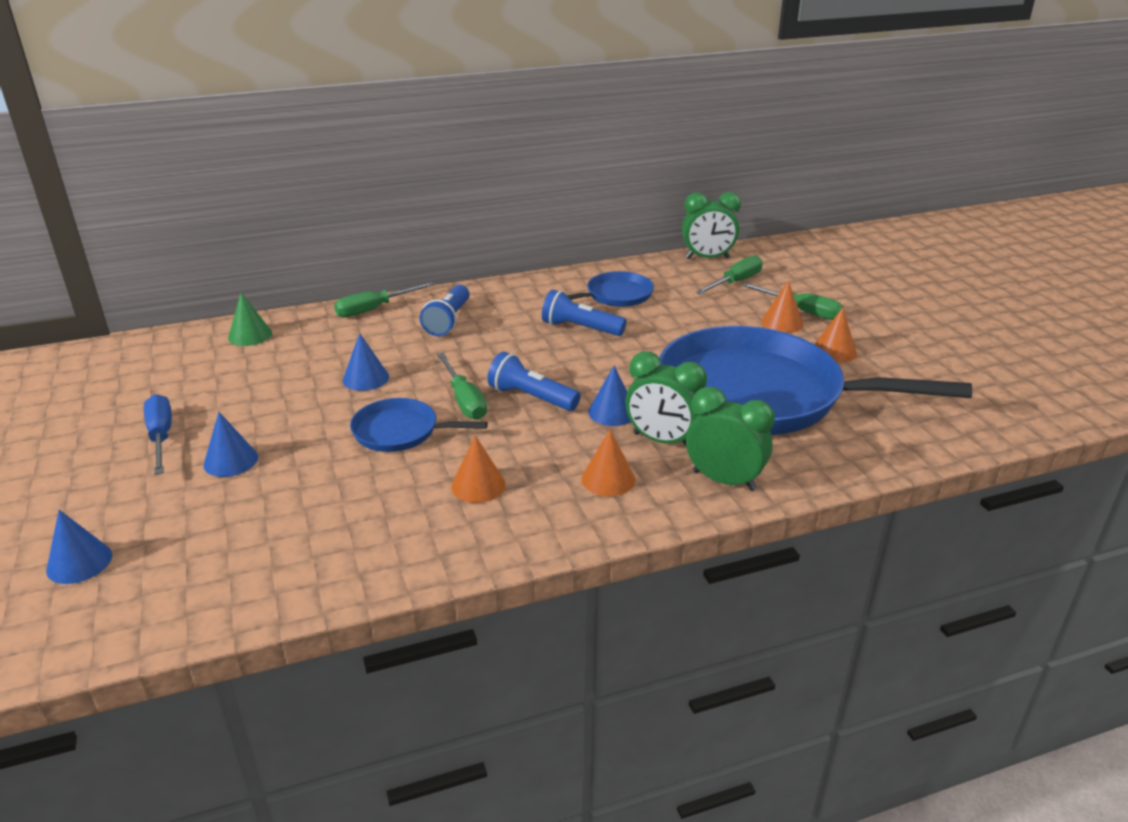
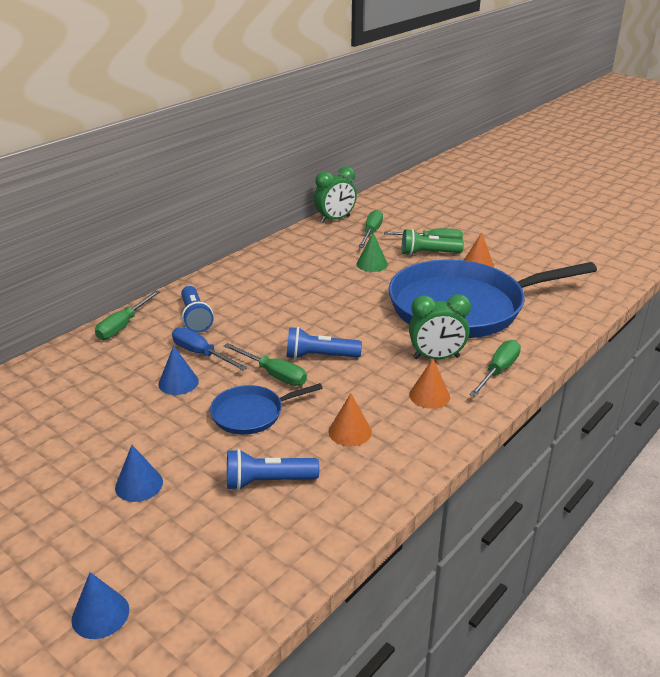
camera: 30 degrees left, 0 degrees up
blue screwdriver [144,394,172,475] -> blue screwdriver moved to [172,327,248,370]
green cone [228,293,272,346] -> green cone moved to [356,233,388,272]
blue flashlight [542,289,626,336] -> blue flashlight moved to [227,449,319,490]
blue pan [567,271,654,307] -> none
blue cone [588,365,631,426] -> none
green clock [686,387,775,491] -> green screwdriver [469,340,521,397]
orange cone [761,280,803,333] -> green flashlight [402,229,464,256]

